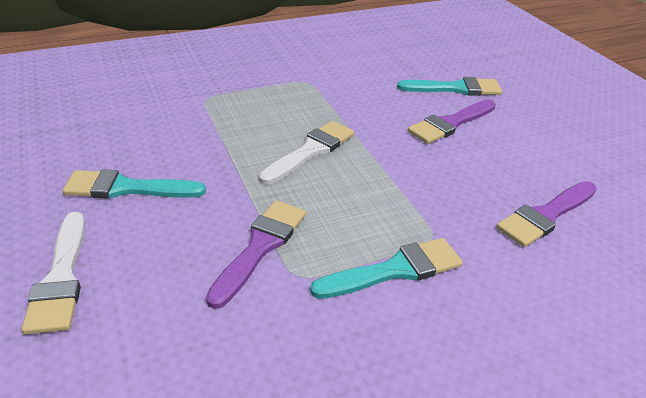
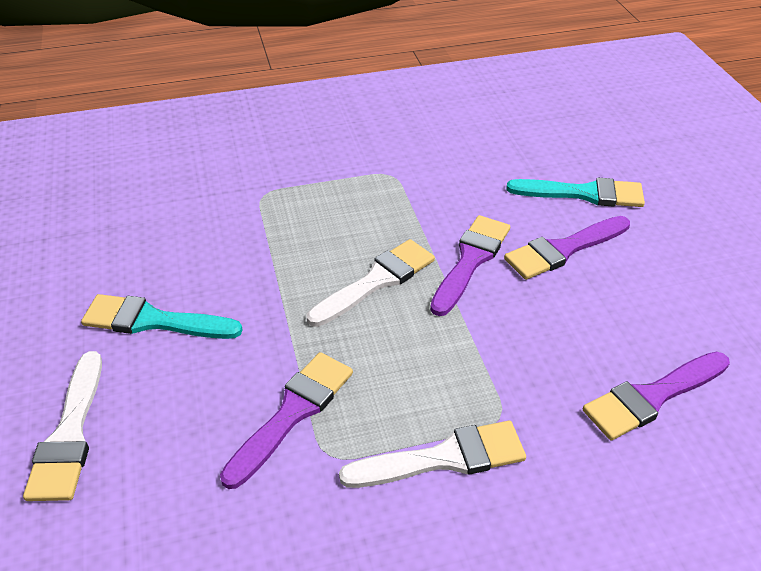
camera: 10 degrees right, 5 degrees up
turquoise brush [310,238,463,299] -> white brush [339,421,526,488]
none -> purple brush [430,215,510,316]

